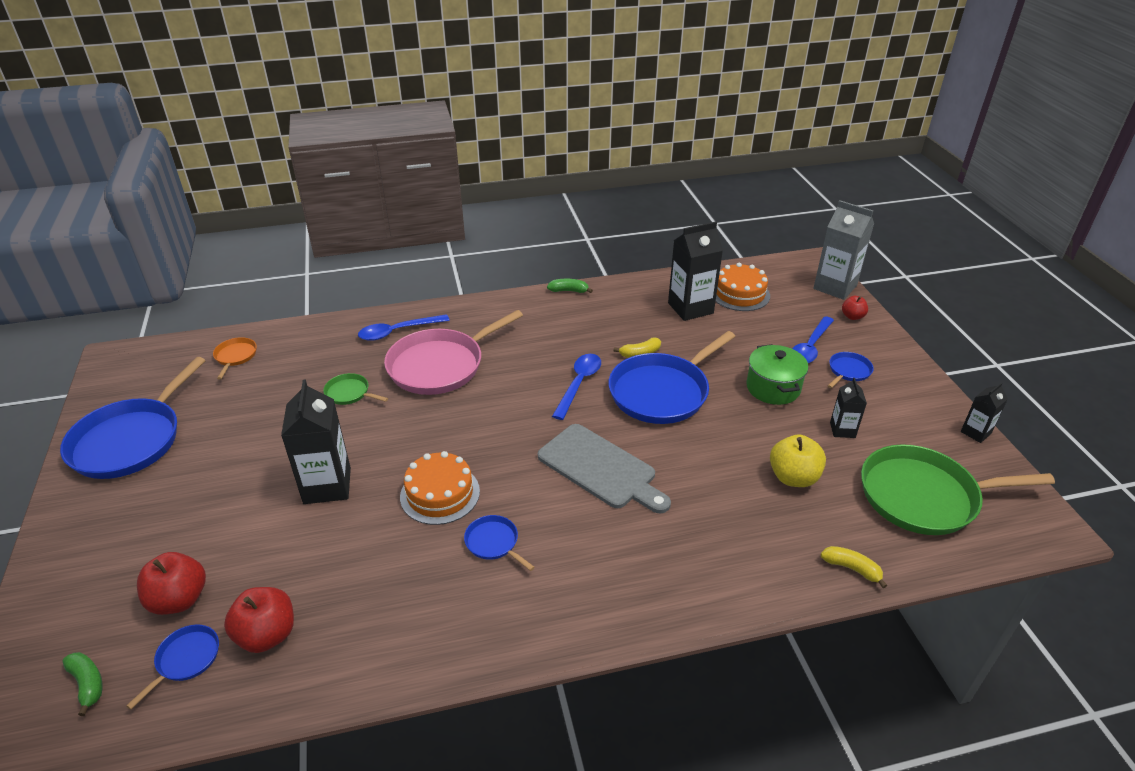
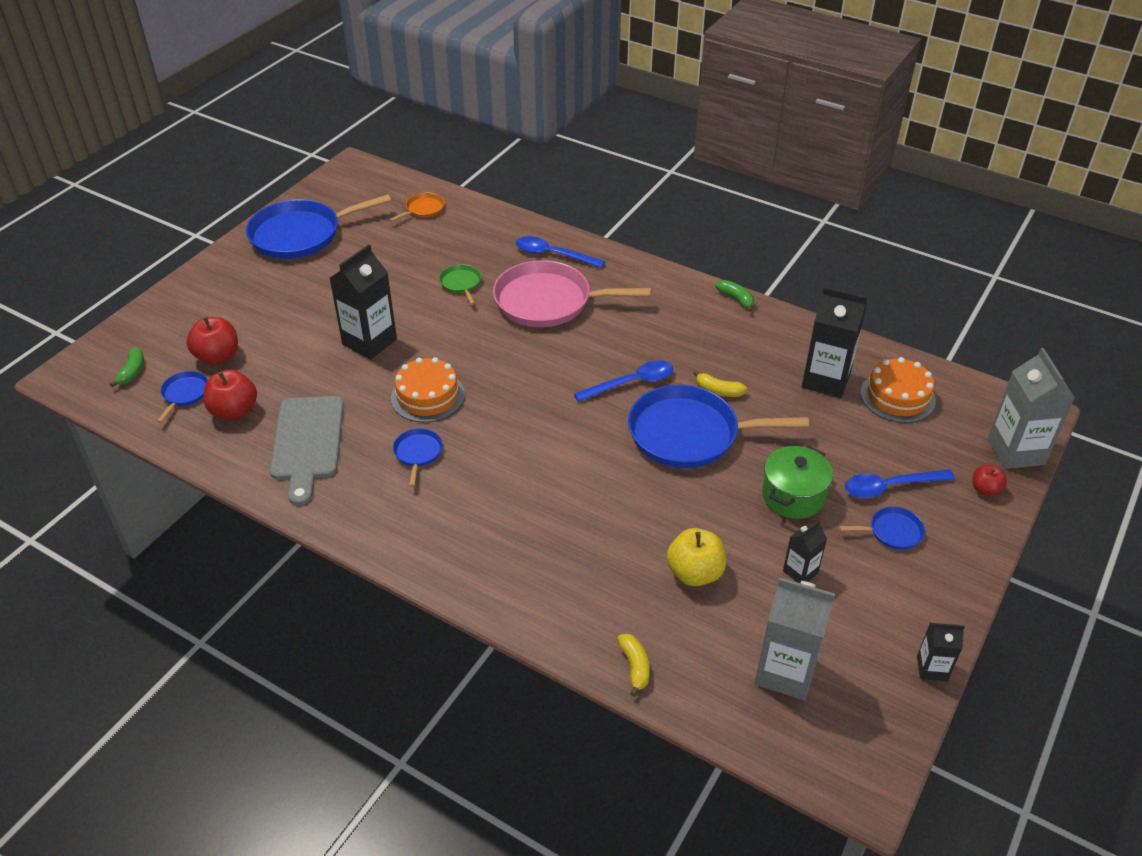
camera: 45 degrees right, 5 degrees up
blue pan [126,625,219,709] -> blue pan turned 60 degrees counterclockwise [157,371,208,423]
grey cutting board [538,424,671,513] -> grey cutting board moved to [270,396,344,506]
green pan [861,444,1055,535] -> grey carton [755,577,835,700]

